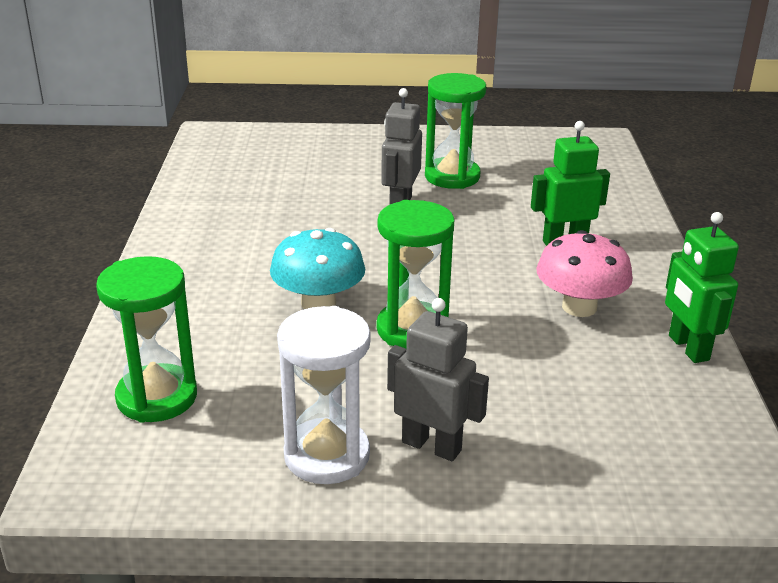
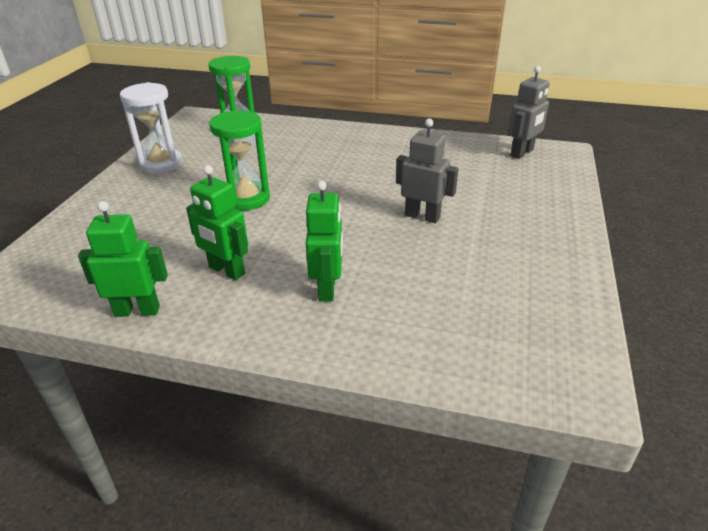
camera: 105 degrees right, 5 degrees up
turquoise mushroom [270,228,365,309] -> none
grey robot [387,298,489,461] -> grey robot moved to [508,66,550,159]
green hourglass [425,73,486,189] -> none
pink mushroom [536,230,633,317] -> green robot [186,165,248,280]

